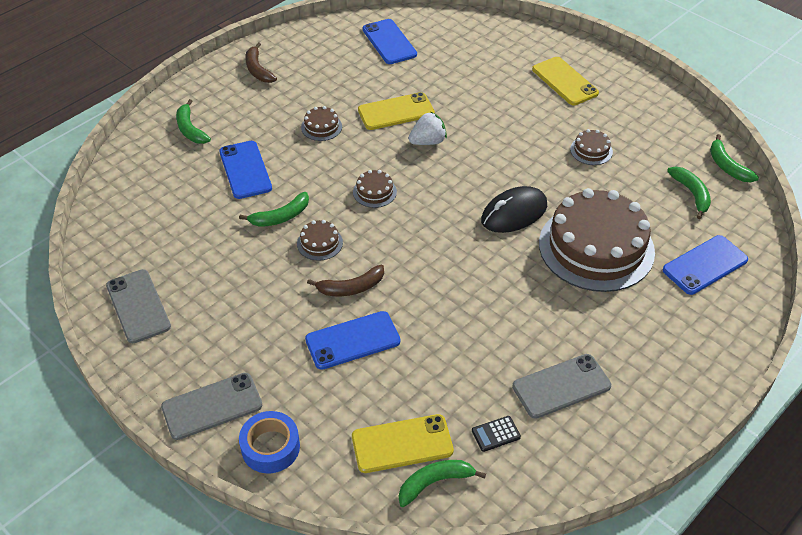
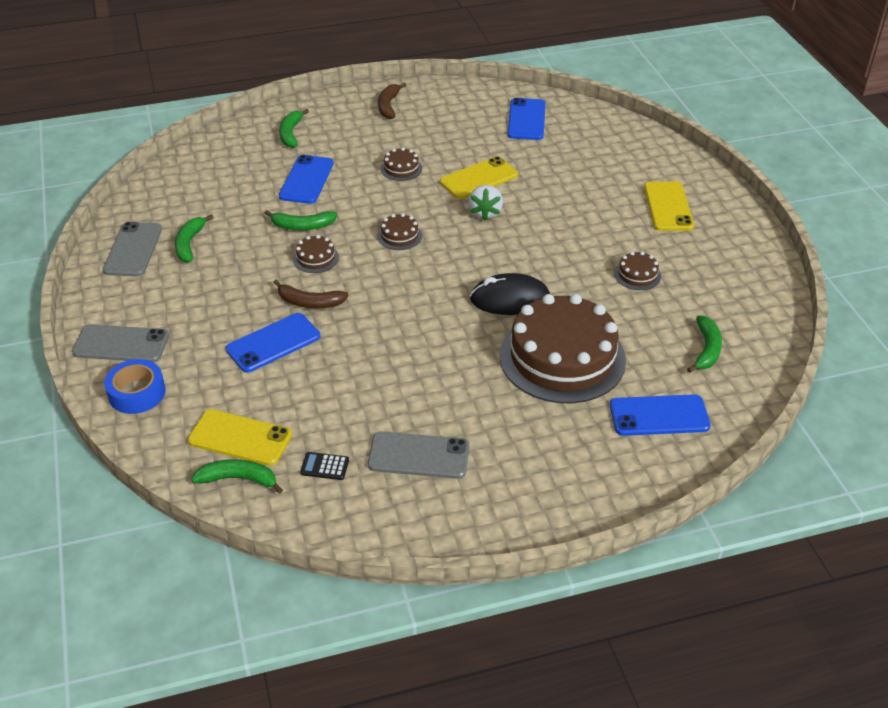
camera: 30 degrees right, 5 degrees down
blue phone [305,311,400,370] -> blue phone turned 45 degrees counterclockwise [226,313,321,373]
yellow phone [358,92,435,130] -> yellow phone turned 45 degrees counterclockwise [440,156,518,199]
white strawberry [409,112,447,145] -> white strawberry turned 90 degrees clockwise [468,185,503,220]
green banana [710,134,759,182] -> green banana moved to [175,214,214,263]

